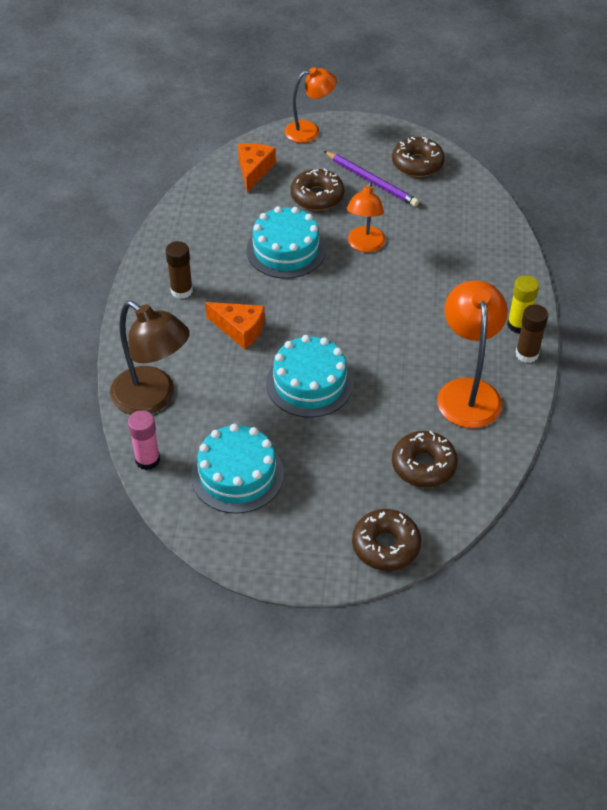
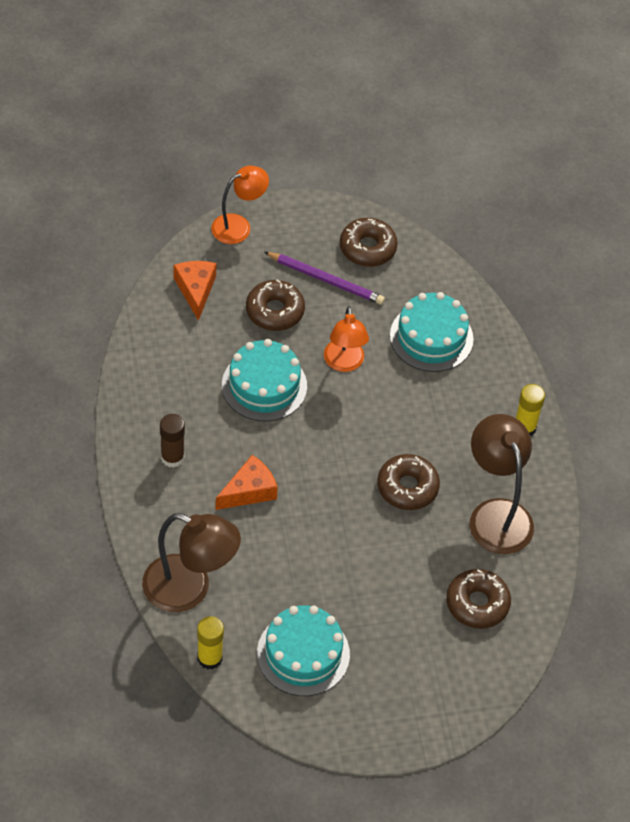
camera: 20 degrees left, 5 degrees up
pink glue stick [128,410,160,470] -> yellow glue stick [197,616,224,670]
orange cheese [205,302,265,349] -> orange cheese turned 45 degrees counterclockwise [215,455,278,510]
turquoise cake [266,335,353,417] -> turquoise cake moved to [390,292,473,372]
brown donut [352,509,421,571] -> brown donut moved to [377,454,440,510]
orange lamp [437,280,508,428] -> brown lamp [470,414,534,554]
brown glue stick [515,304,548,363] -> none

